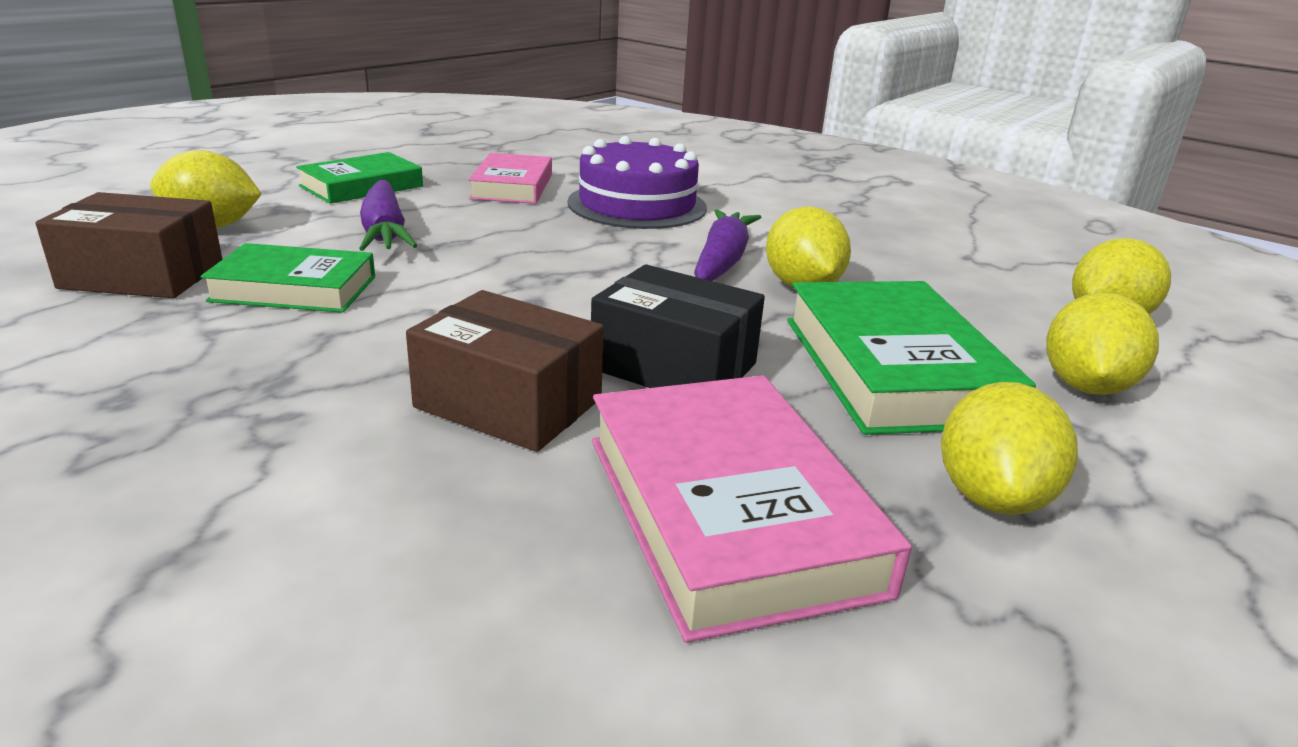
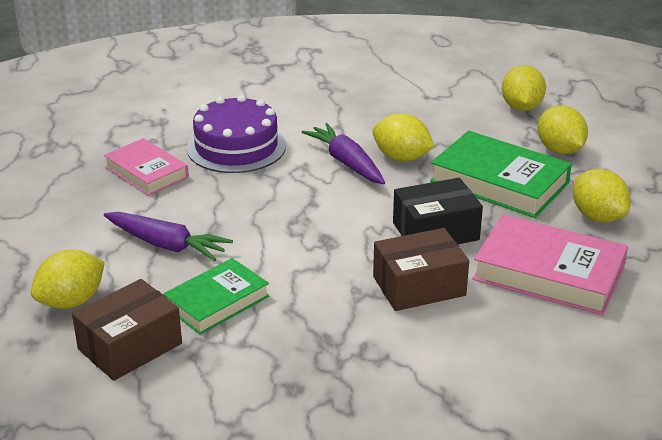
camera: 45 degrees left, 5 degrees up
green book [296,152,423,204] -> none

